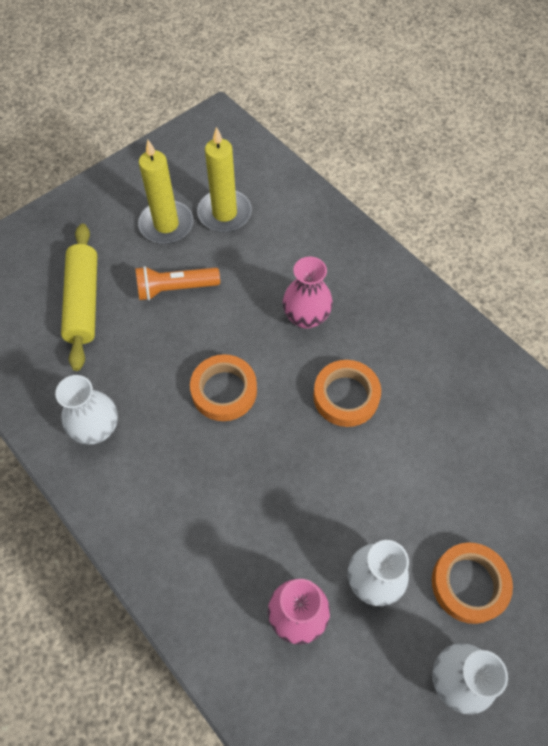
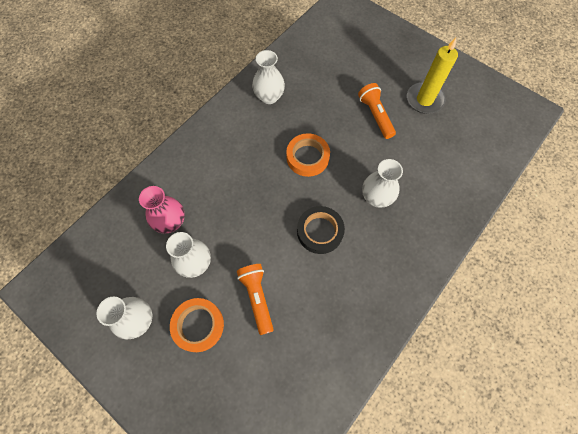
camera: 80 degrees right, 5 degrees up
yellow rolling pin [61,224,97,371] -> none
yellow candle [197,127,252,232] -> none
pink vase [282,257,333,329] -> white vase [362,159,403,208]
orange tape [313,360,381,427] -> black tape [297,206,345,254]
none -> orange flashlight [237,264,274,335]

